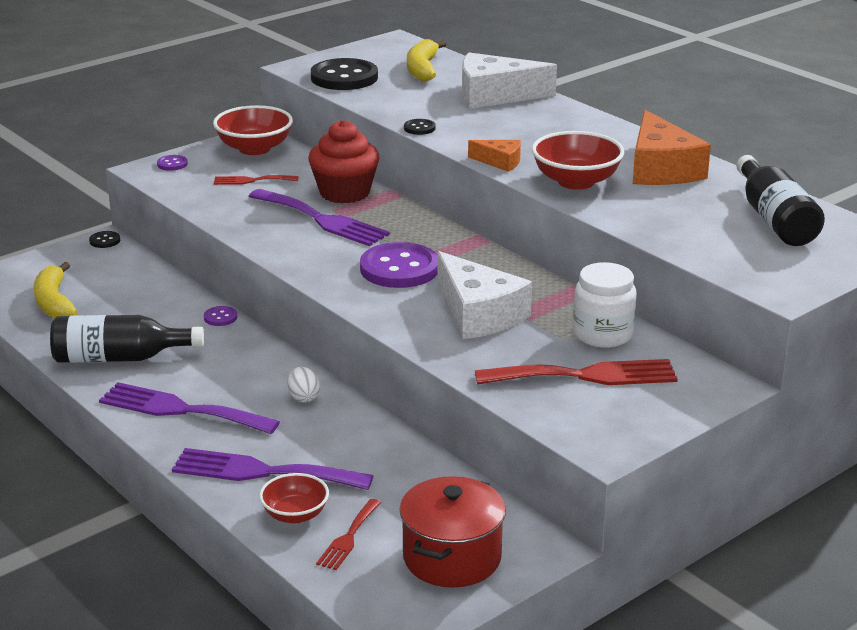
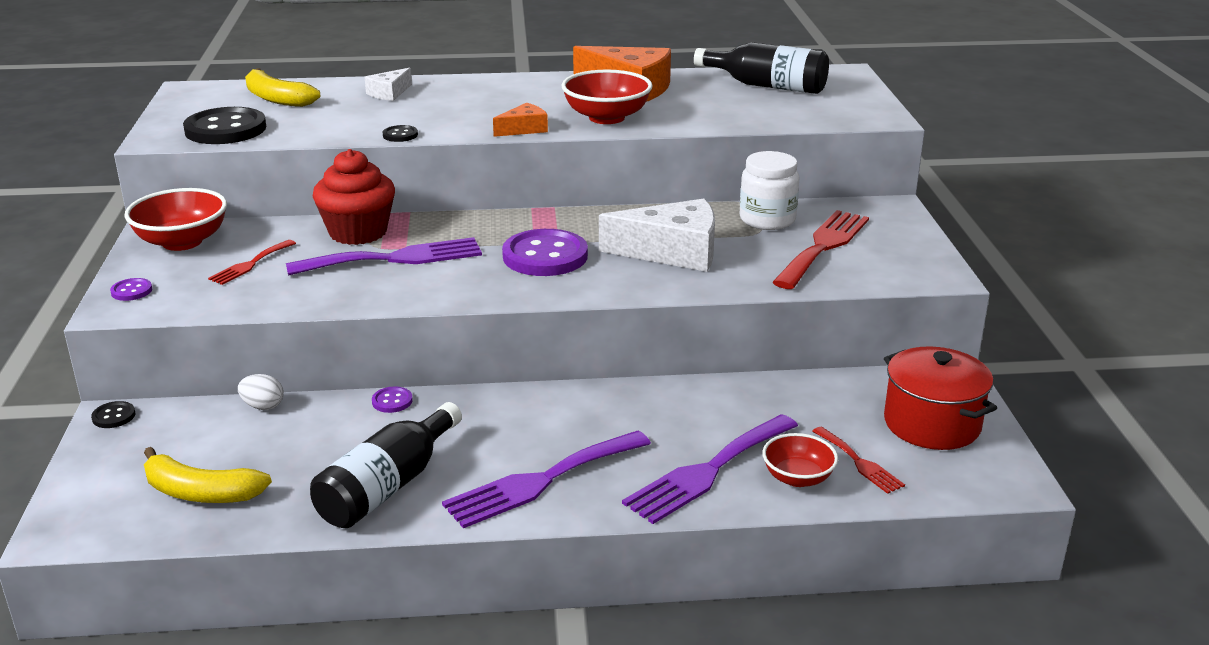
camera: 55 degrees left, 0 degrees up
white egg [288,367,320,403] -> white egg moved to [238,374,284,410]
white cheese [462,53,557,109] -> white cheese [365,68,412,101], size x0.51

